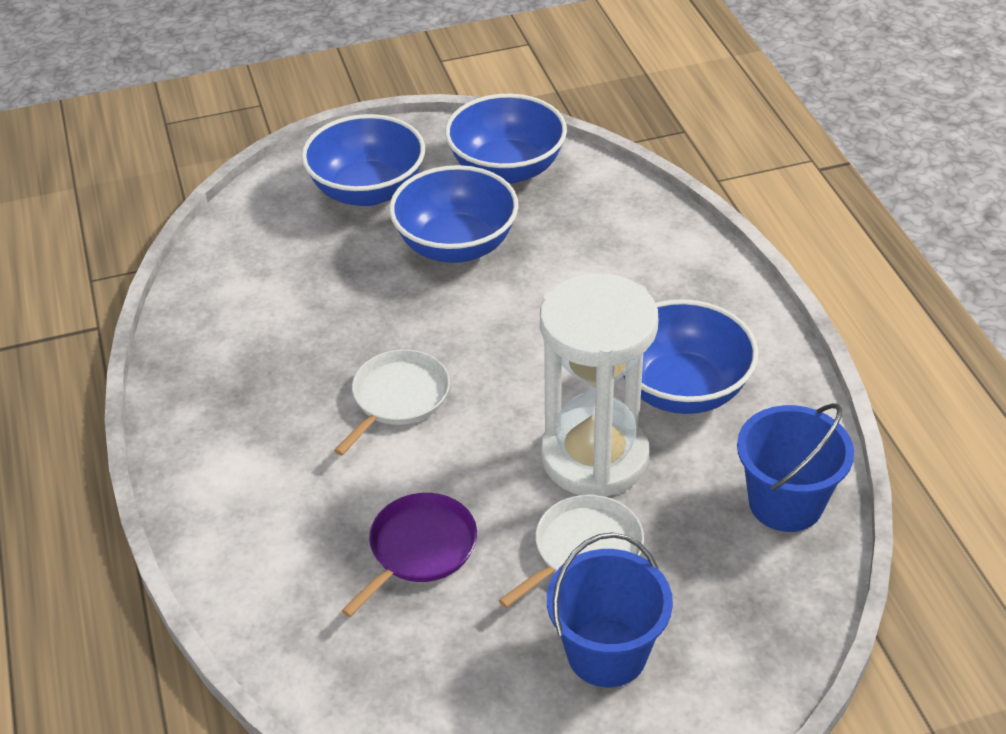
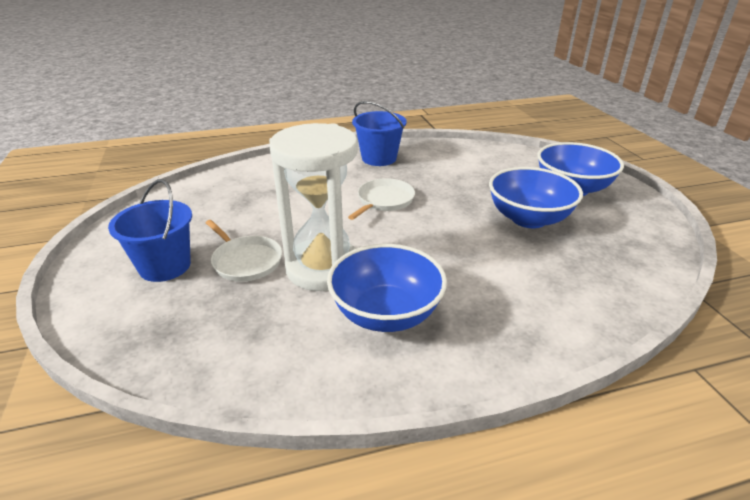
camera: 90 degrees right, 10 degrees down
white pan [334,349,450,456] -> white pan turned 90 degrees counterclockwise [348,178,415,220]
purple pan [341,493,477,617] -> none
blue bowl [445,94,567,184] -> none
blue bucket [737,403,854,532] -> blue bucket moved to [352,101,406,166]

